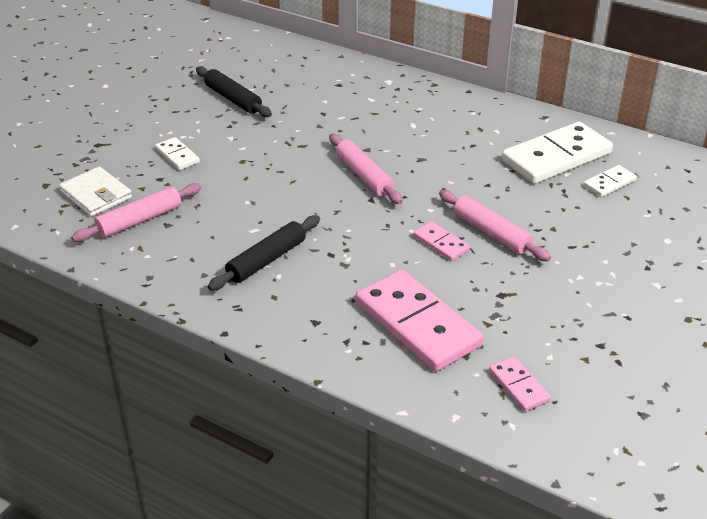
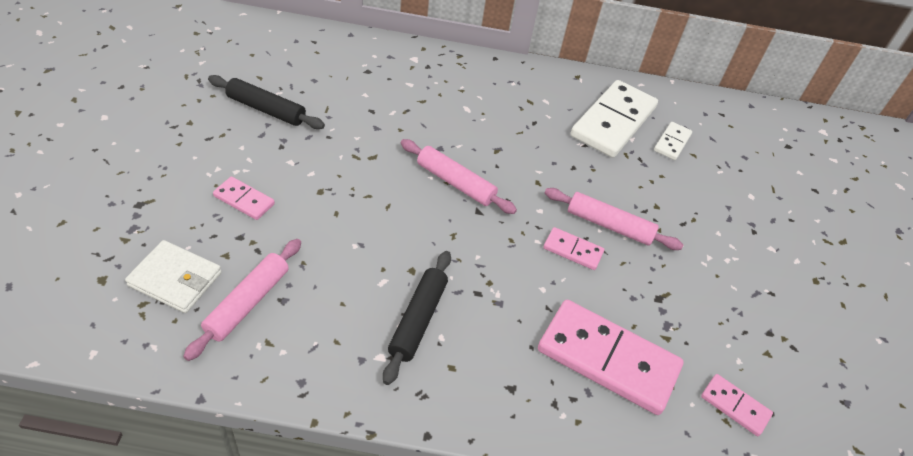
camera: 30 degrees left, 10 degrees up
white domino [155,137,200,170] -> pink domino [213,176,275,220]

